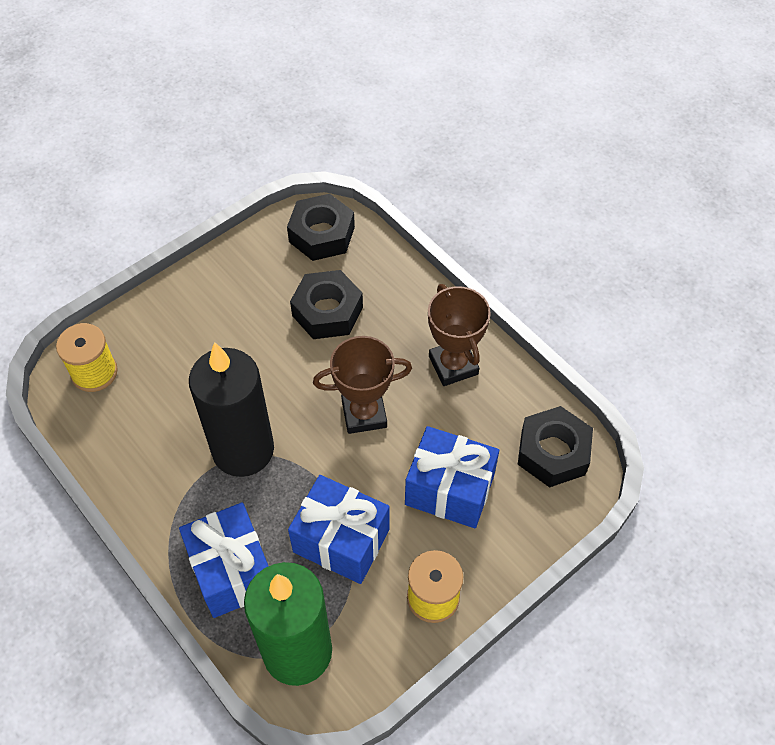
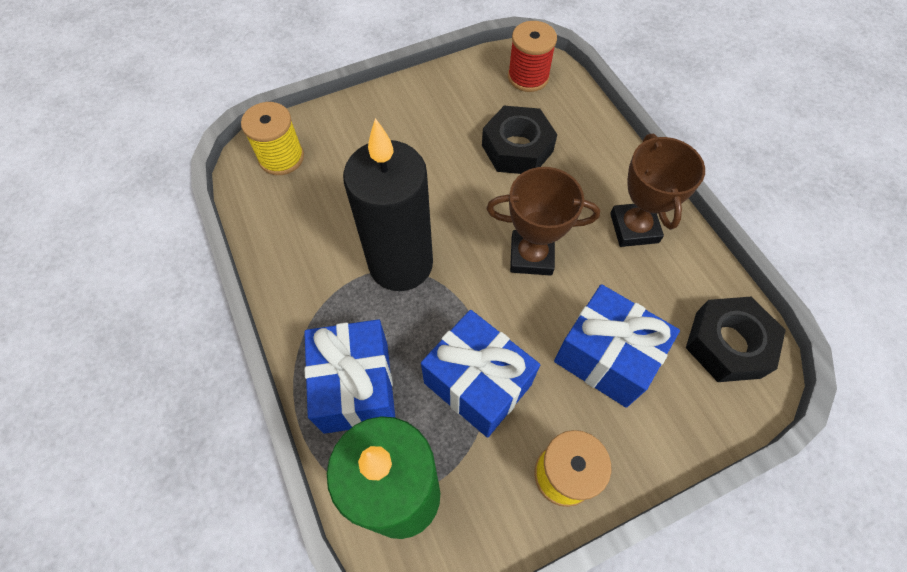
camera: 15 degrees right, 5 degrees up
black nut [287,194,355,261] -> red spool [508,21,557,92]

